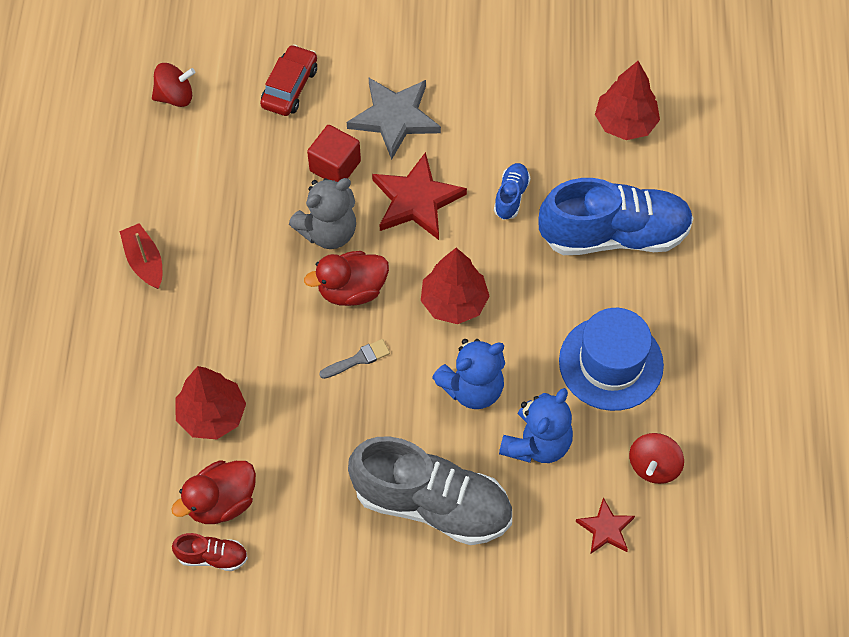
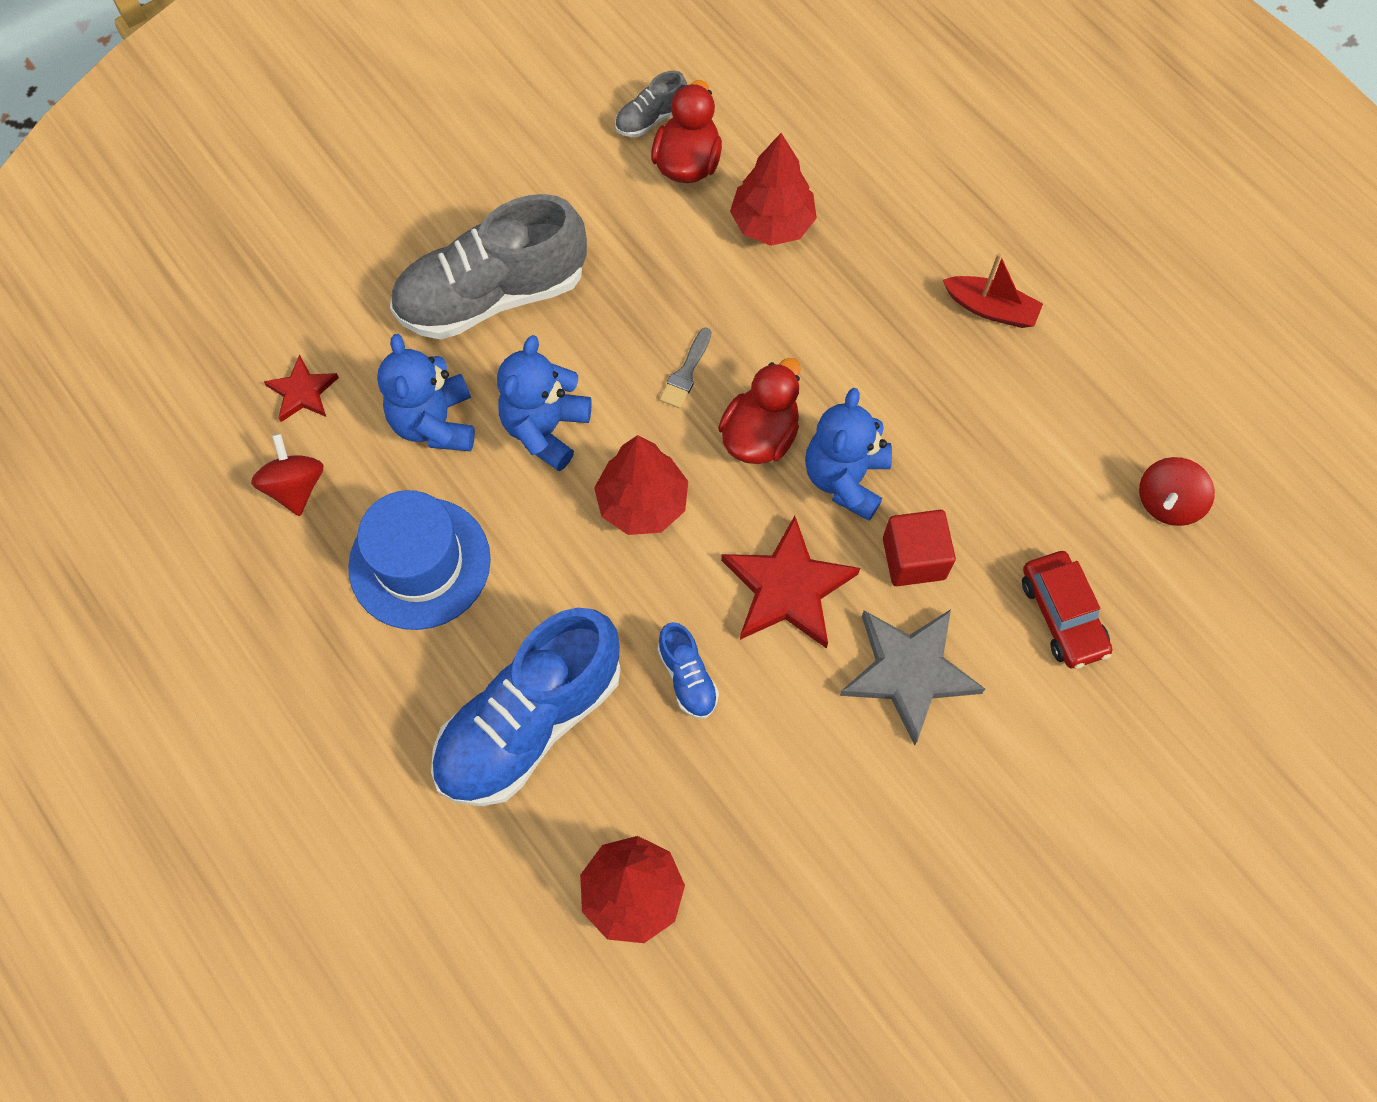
camera: 140 degrees right, 5 degrees up
red shoe [172,533,248,571] -> grey shoe [615,71,687,137]
grey teddy bear [289,178,356,249] -> blue teddy bear [805,388,892,521]

